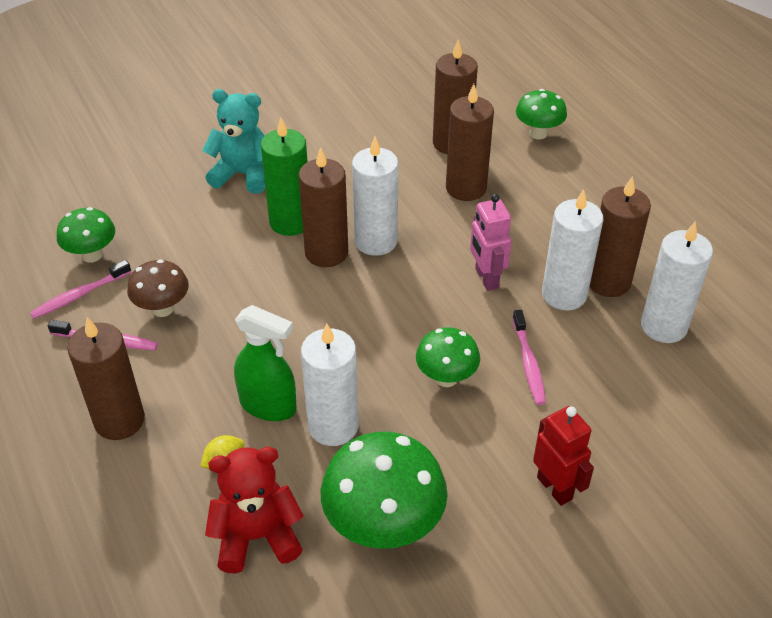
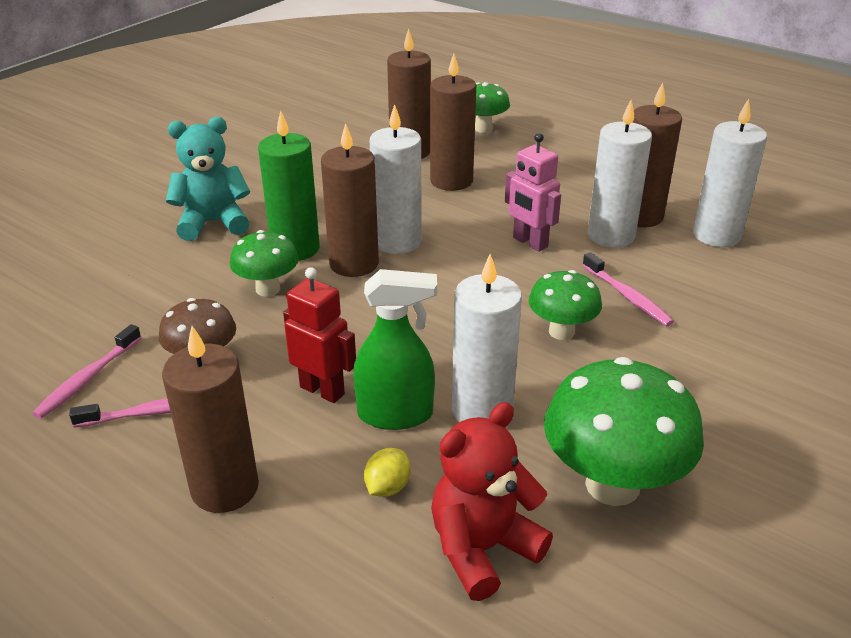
camera: 25 degrees left, 10 degrees down
green mushroom [57,207,115,263] -> green mushroom moved to [230,230,299,297]
red robot [533,406,594,506] -> red robot moved to [283,267,356,403]

